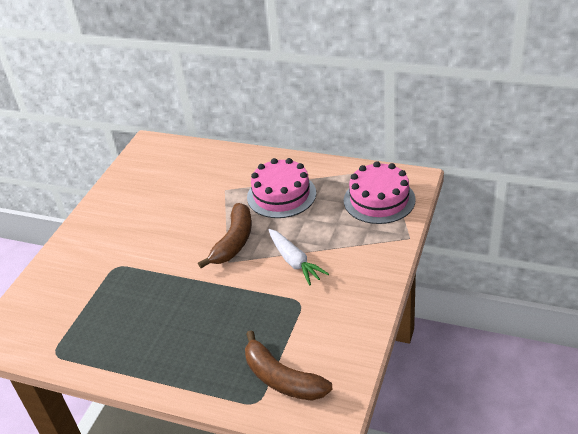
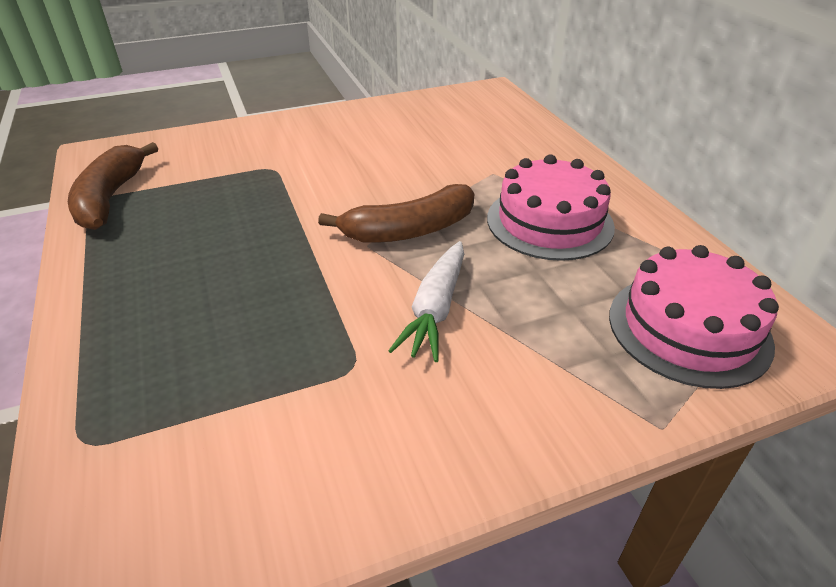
camera: 45 degrees right, 0 degrees up
brown banana [245,330,333,401] -> brown banana moved to [68,142,158,230]

